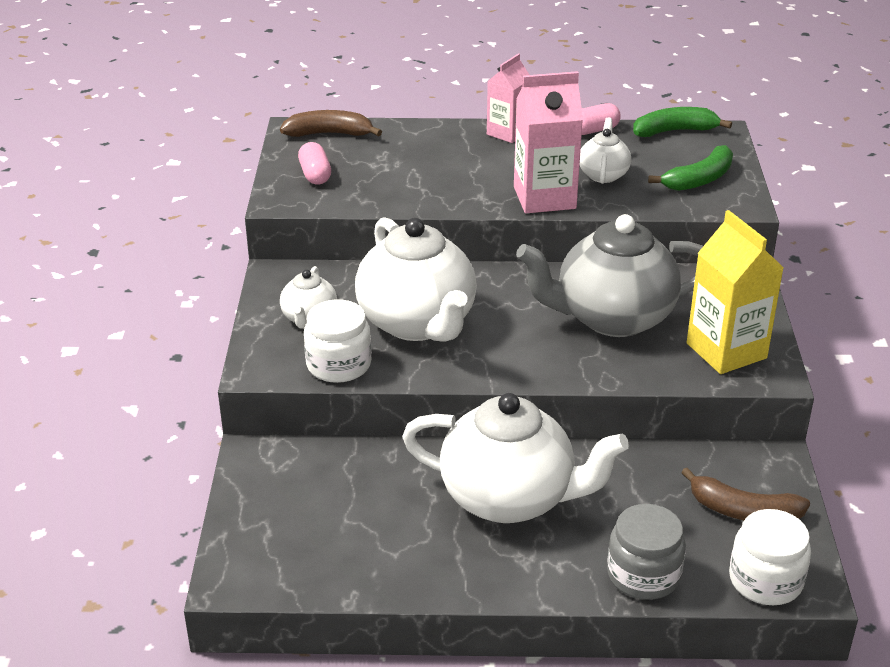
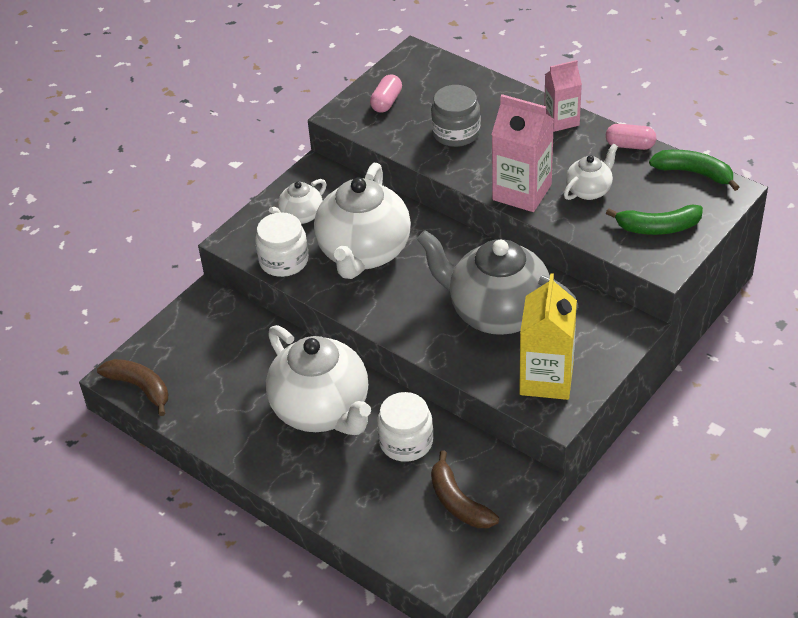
camera: 40 degrees right, 10 degrees up
brown banana [280,110,382,137] -> brown banana moved to [97,359,168,416]
grey jar [607,504,686,600] -> grey jar moved to [431,85,481,147]
white jar [729,509,811,605] -> white jar moved to [377,392,433,462]

